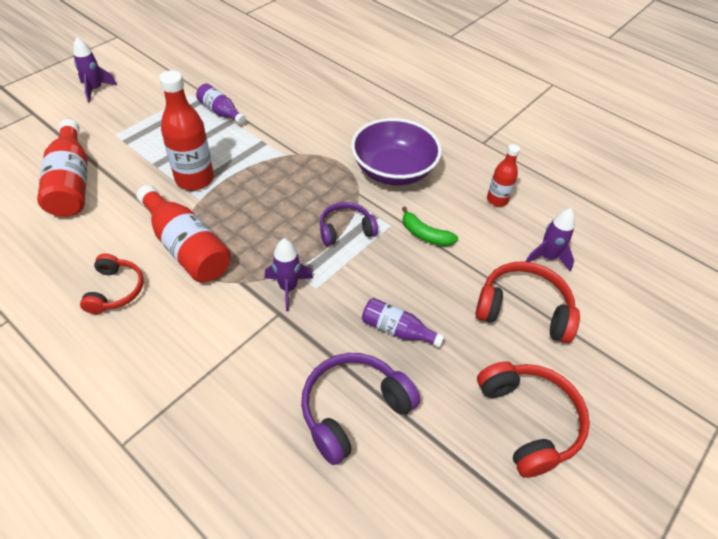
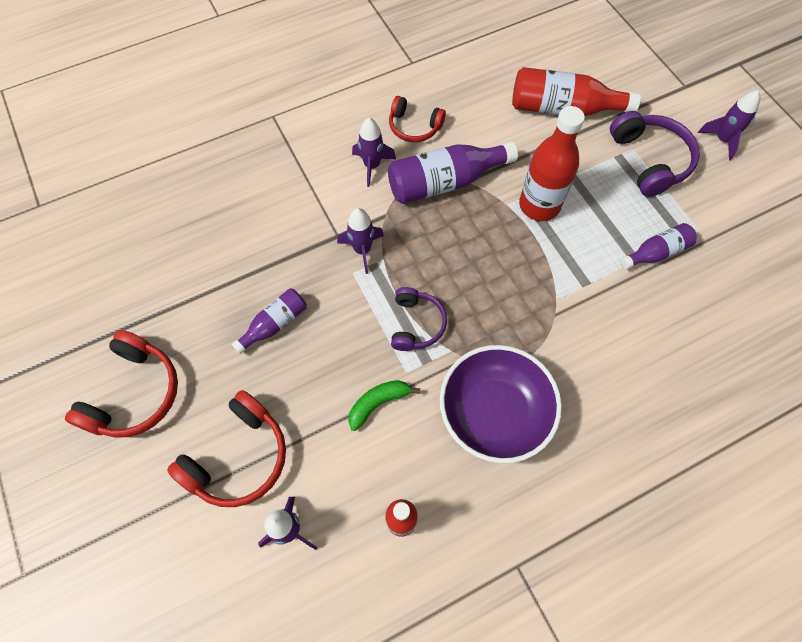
camera: 115 degrees right, 15 degrees up
red bottle [136,185,231,282] -> purple bottle [388,141,518,204]
purple headphones [301,353,420,465] -> purple headphones moved to [610,111,700,197]
red headphones [477,361,590,477] -> red headphones turned 75 degrees counterclockwise [65,330,178,438]
none -> purple rocket [352,118,396,187]

